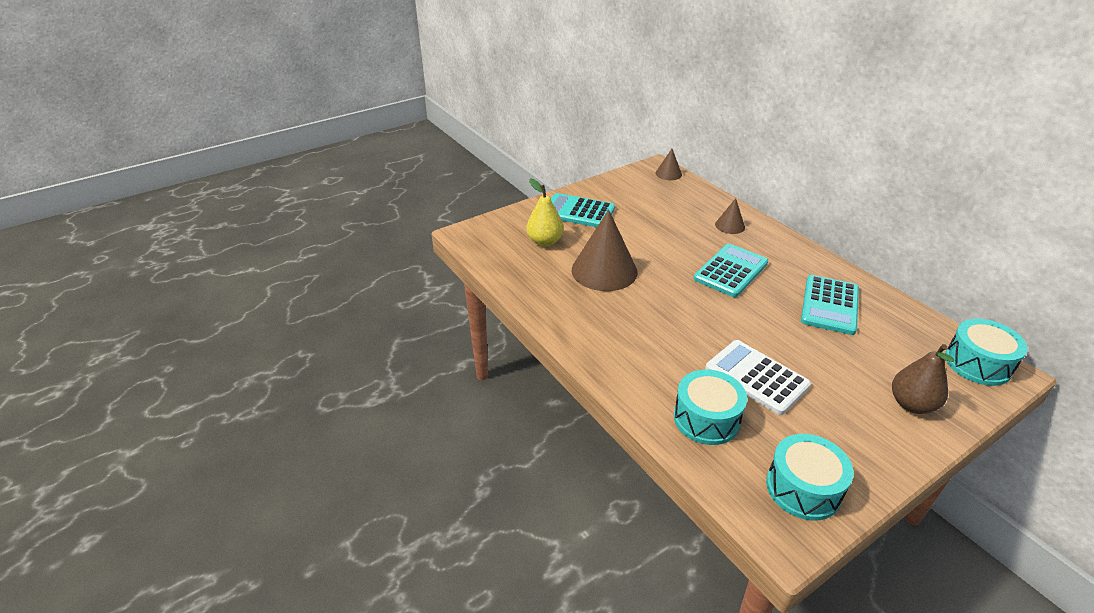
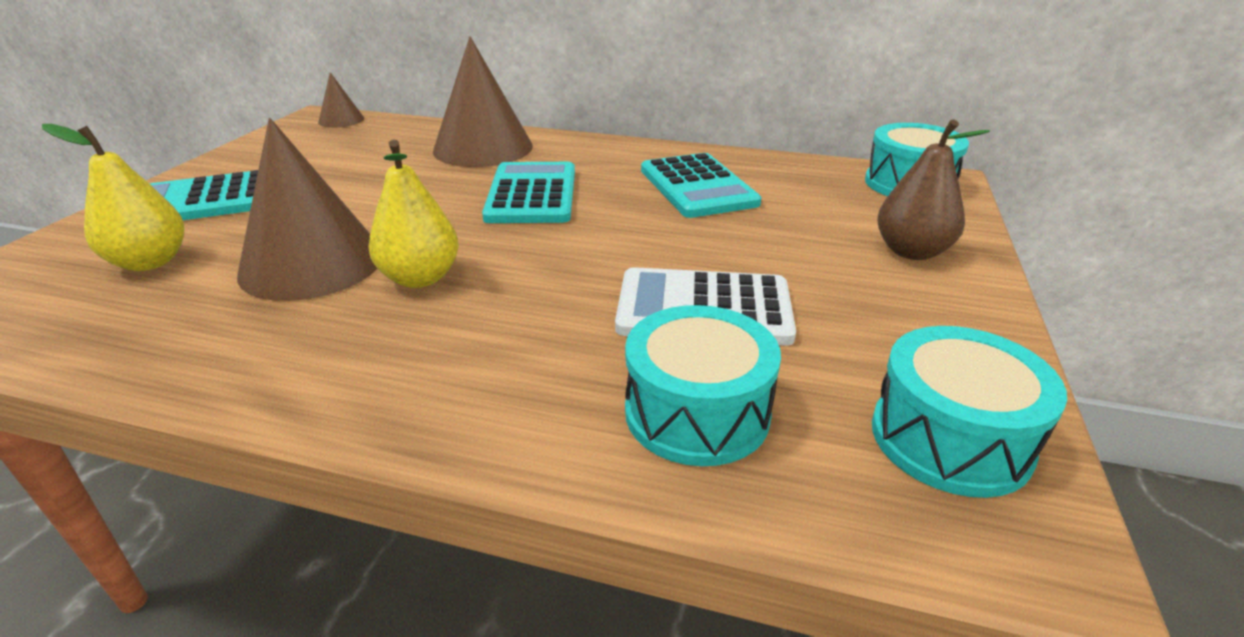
camera: 40 degrees left, 5 degrees down
brown cone [715,198,745,234] -> brown cone [433,36,533,167], size x2.04
none -> yellow pear [369,140,459,288]

